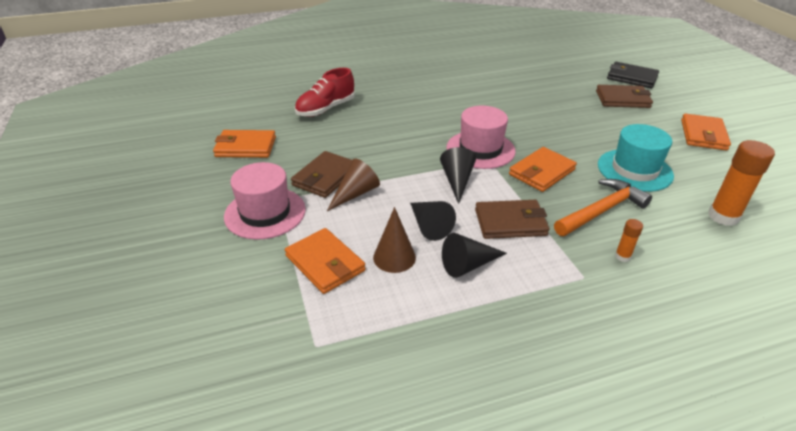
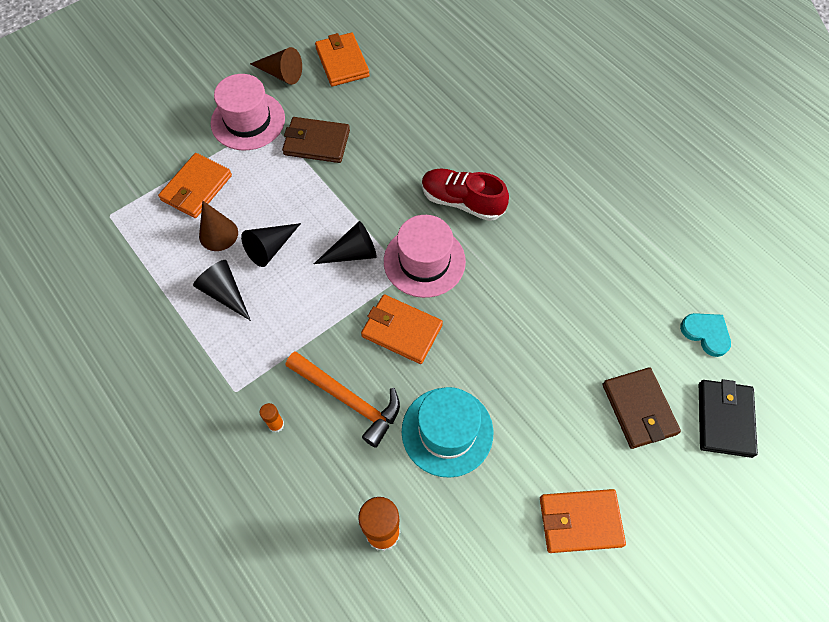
camera: 70 degrees right, 25 degrees up
red shoe [295,68,355,117] -> red shoe moved to [422,169,509,221]
brown cone [327,159,380,211] -> brown cone moved to [250,47,302,85]
brown wallet [475,200,549,239] -> none
none -> turquoise heart [680,313,731,357]

